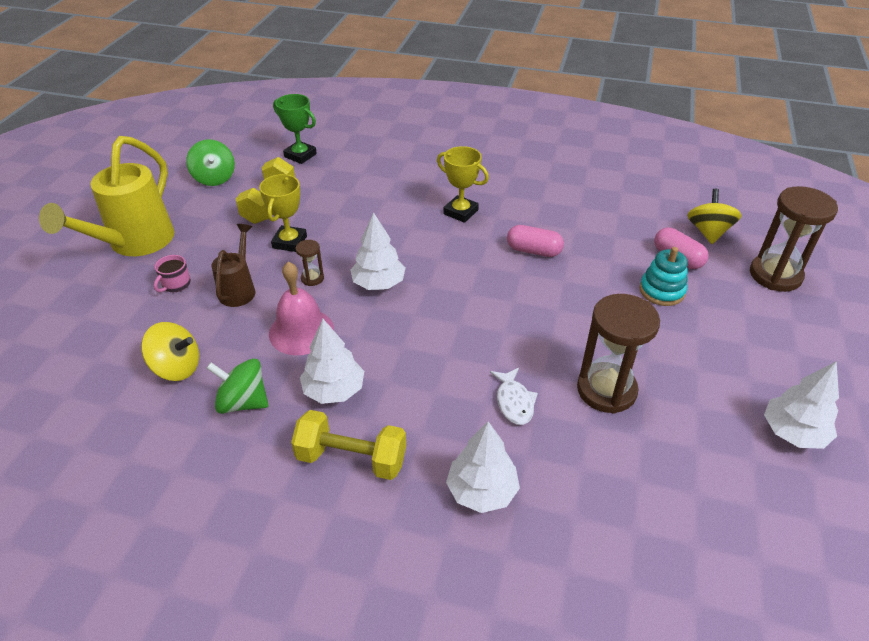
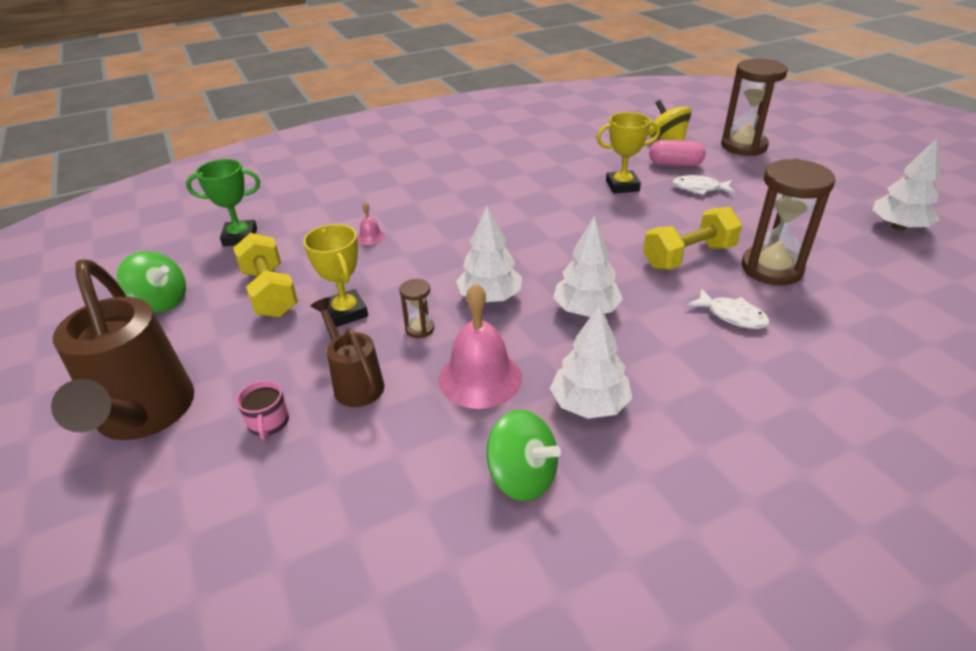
camera: 40 degrees left, 5 degrees down
yellow watering can [39,136,174,256] -> brown watering can [51,259,194,440]
yellow spinning top [141,322,199,381] -> none
green spinning top [206,359,268,414] -> green spinning top turned 120 degrees counterclockwise [487,409,561,501]
yellow dumbbell [291,410,406,480] -> yellow dumbbell moved to [643,207,742,270]
yellow trophy [437,146,489,223] -> yellow trophy moved to [596,112,660,194]
white tree [446,421,520,513] -> white tree moved to [553,216,623,317]
pink capsule [507,225,564,257] -> none
turquoise stacking toy [639,247,688,306] -> white fish [673,175,735,195]
none -> pink bell [357,202,385,245]

